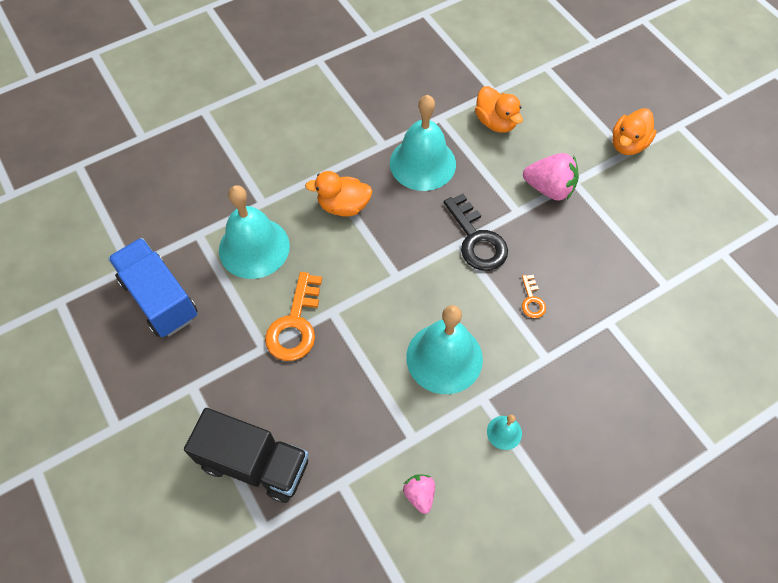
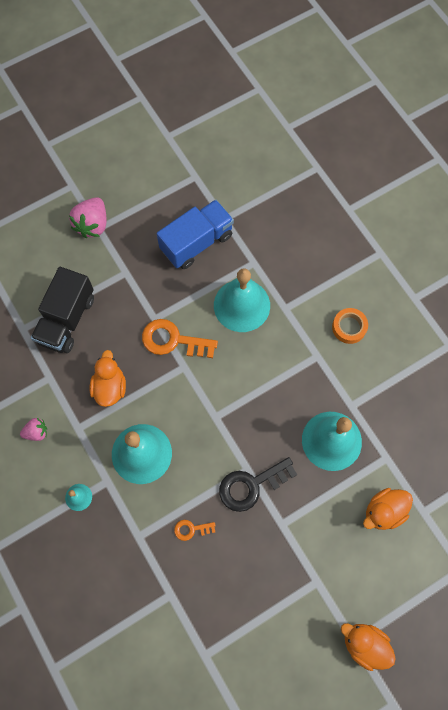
camera: 90 degrees right, 10 degrees up
orange duck [305,171,373,217] -> orange duck moved to [90,350,126,407]
pink strawberry [523,153,579,201] -> pink strawberry moved to [69,197,107,238]
none -> orange tape [332,308,368,344]

